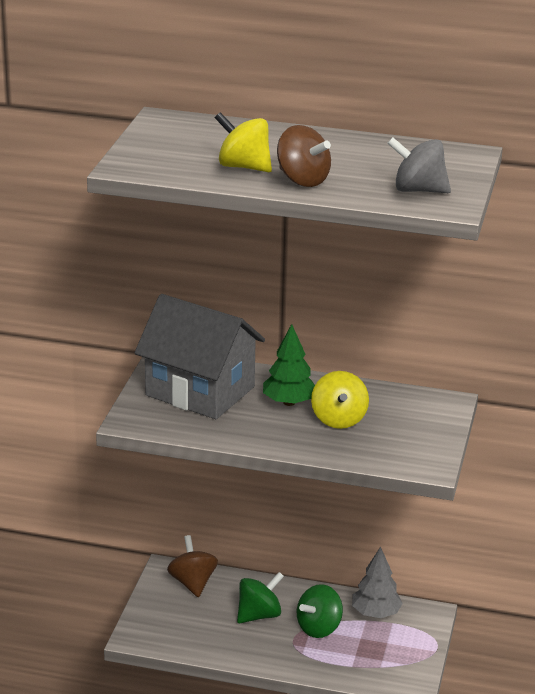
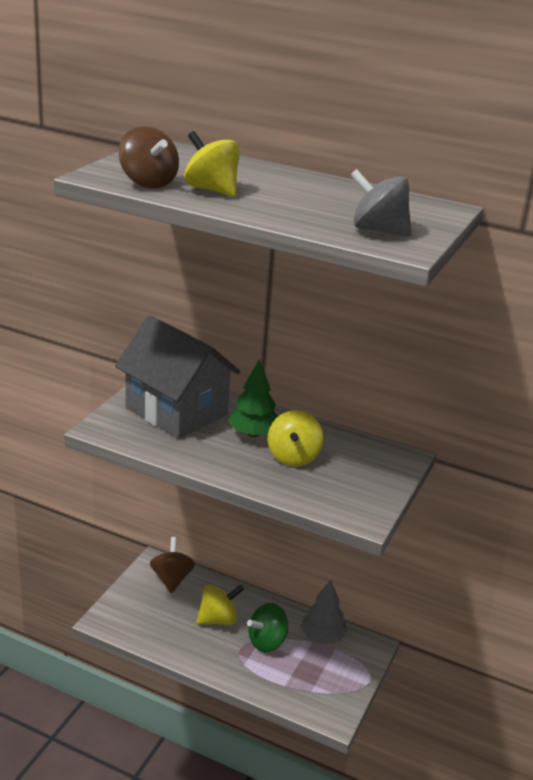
camera: 10 degrees right, 0 degrees up
green spinning top [237,572,284,623] -> yellow spinning top [196,584,244,625]
brown spinning top [277,125,331,187] -> brown spinning top moved to [119,126,179,188]

